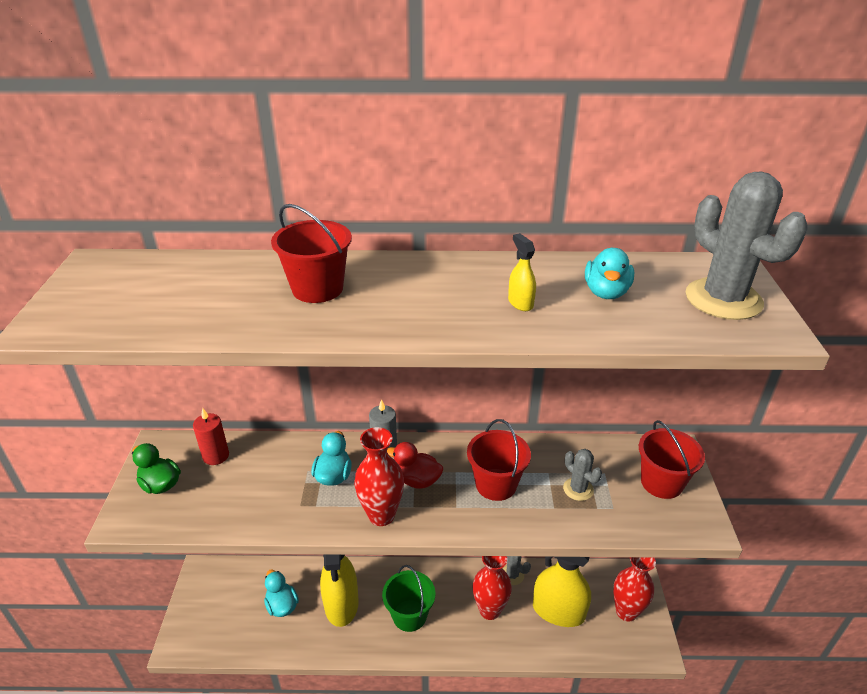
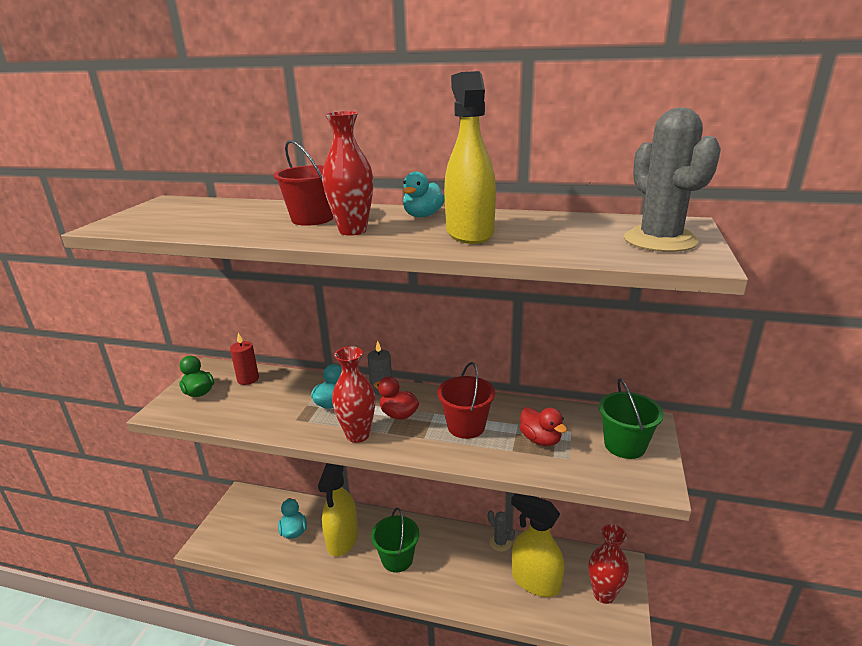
camera: 15 degrees right, 10 degrees down
red vase [473,556,512,620] -> red vase moved to [322,111,373,236]
yellow spray bottle [508,233,536,311] -> yellow spray bottle [444,71,496,244], size x2.38
grey cactus [563,449,602,501] -> red duck [520,407,567,446]
turquoise duck [585,247,634,299] -> turquoise duck moved to [403,172,445,217]
red bucket [639,420,705,499] -> green bucket [599,378,664,459]

